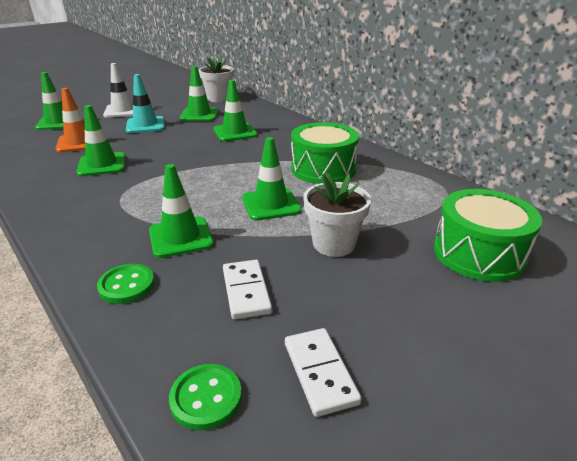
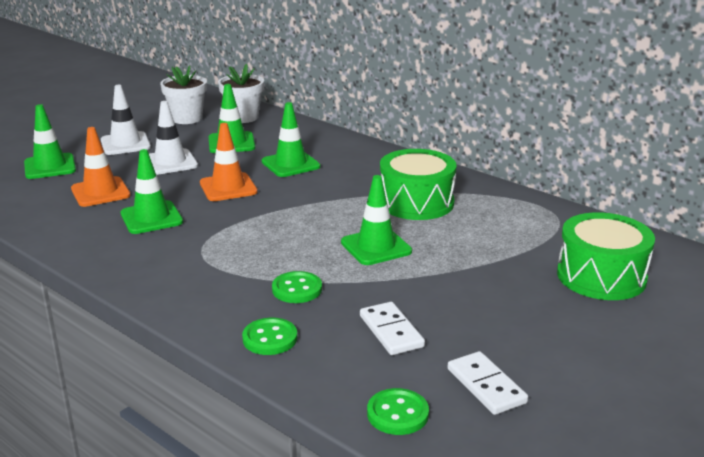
camera: 10 degrees left, 5 degrees down
turquoise traffic cone [126,74,165,133] -> white traffic cone [149,101,198,175]
green traffic cone [149,164,214,258] -> green button [272,271,322,303]
white flower pot [303,172,371,257] -> white flower pot moved to [160,65,207,124]
none -> orange traffic cone [200,123,258,201]

